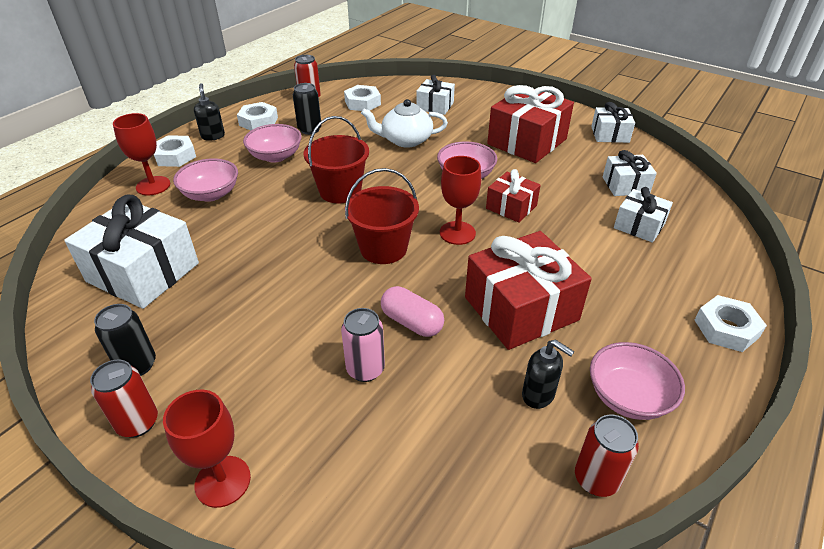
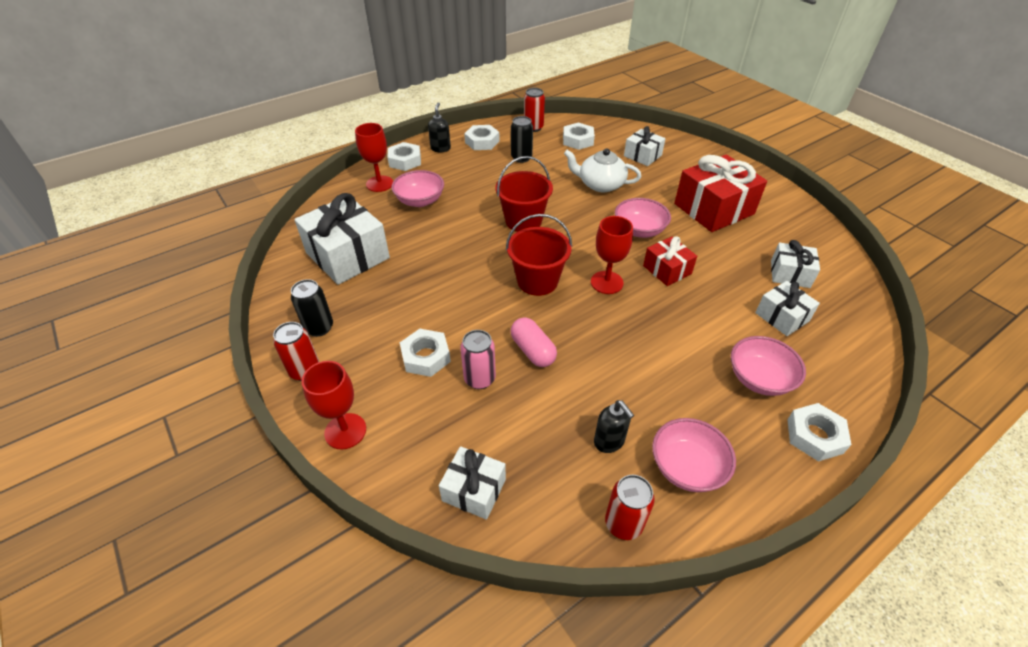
camera: 20 degrees right, 5 degrees up
pink bowl [243,124,302,163] -> pink bowl moved to [731,336,806,396]
red gift [465,231,592,350] -> none
white gift [591,102,635,143] -> white gift moved to [439,446,506,520]
none -> white nut [400,329,451,377]

